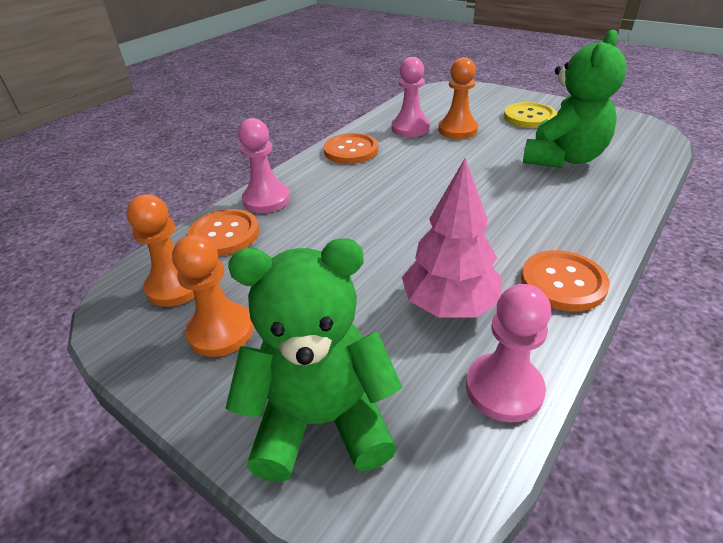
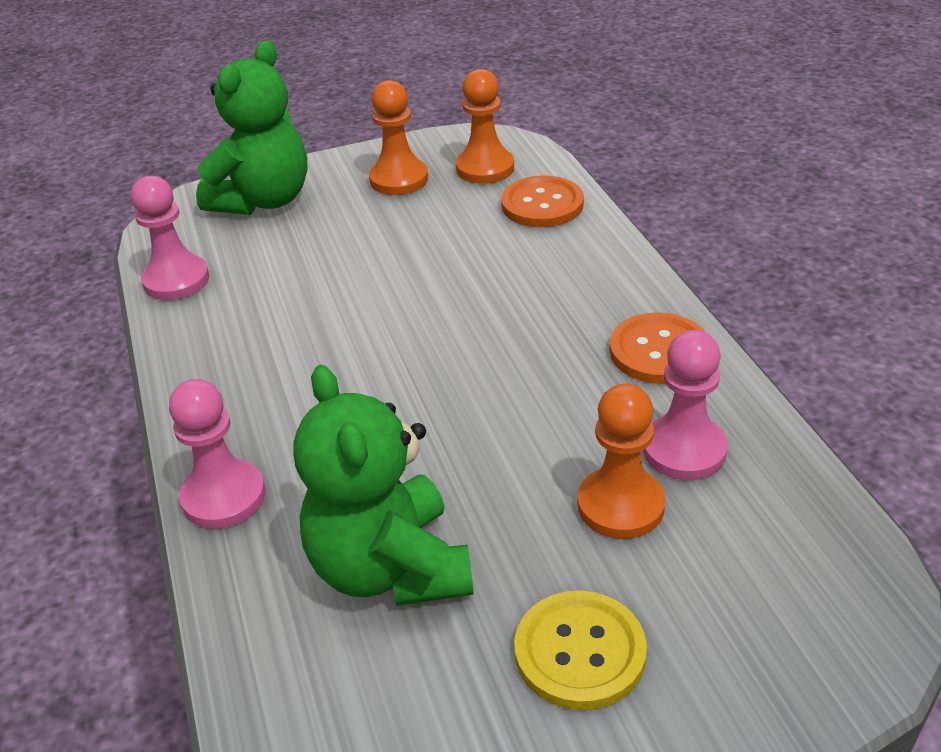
camera: 125 degrees right, 0 degrees up
pink pawn [238,118,290,213] -> pink pawn moved to [169,379,265,529]
pink tree [402,158,502,318] -> none
orange button [521,250,610,311] -> none

